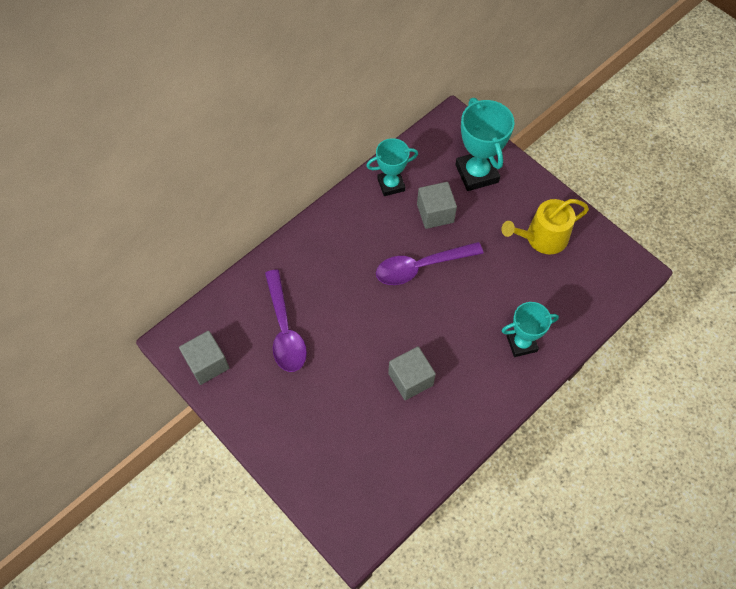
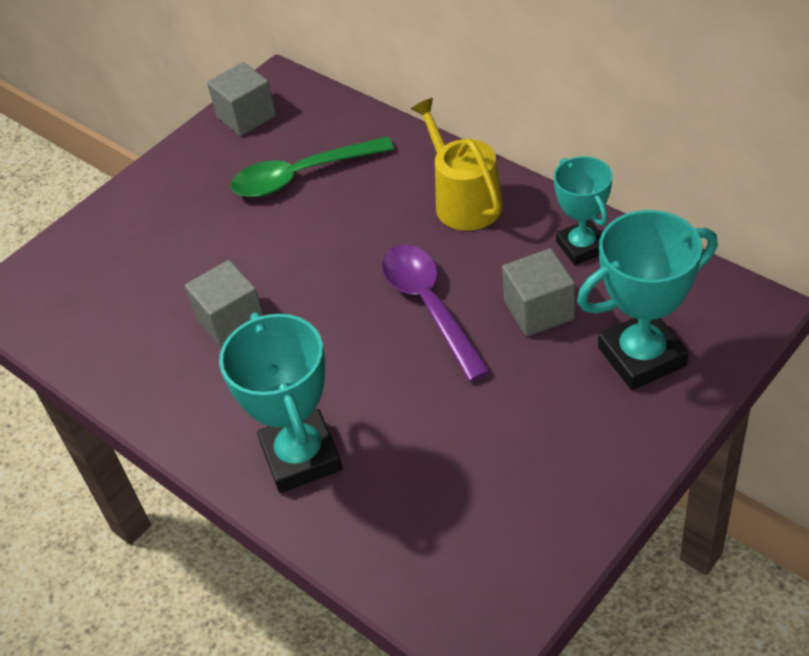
camera: 90 degrees right, 15 degrees down
purple spoon [265,270,307,372] -> green spoon [231,136,394,197]
yellow watering can [501,199,589,254] -> yellow watering can moved to [411,98,503,231]
turquoise trophy [501,302,559,357] -> turquoise trophy [219,313,343,493], size x1.53

